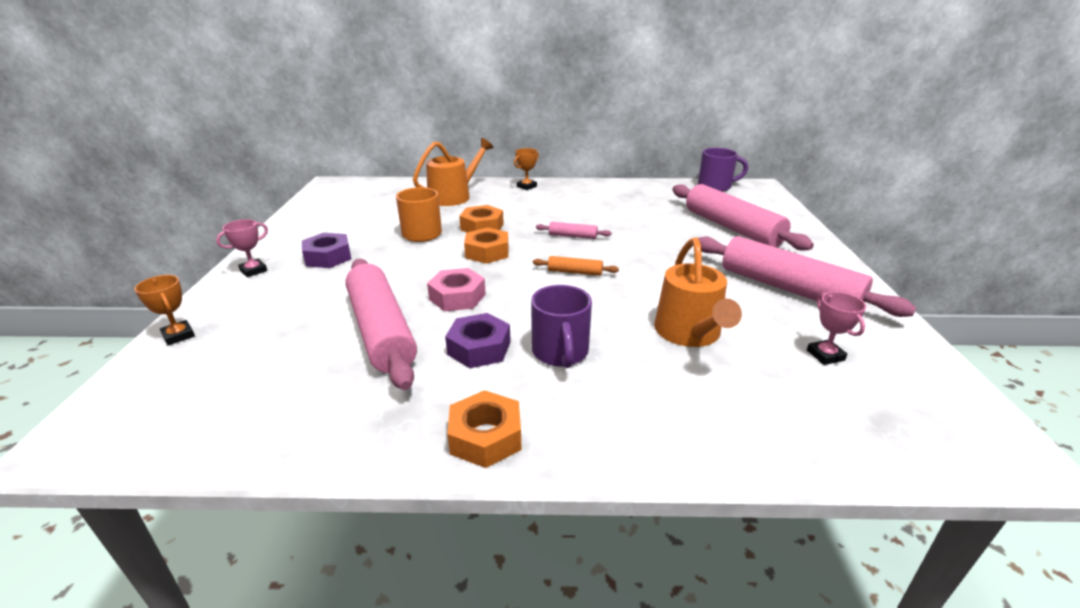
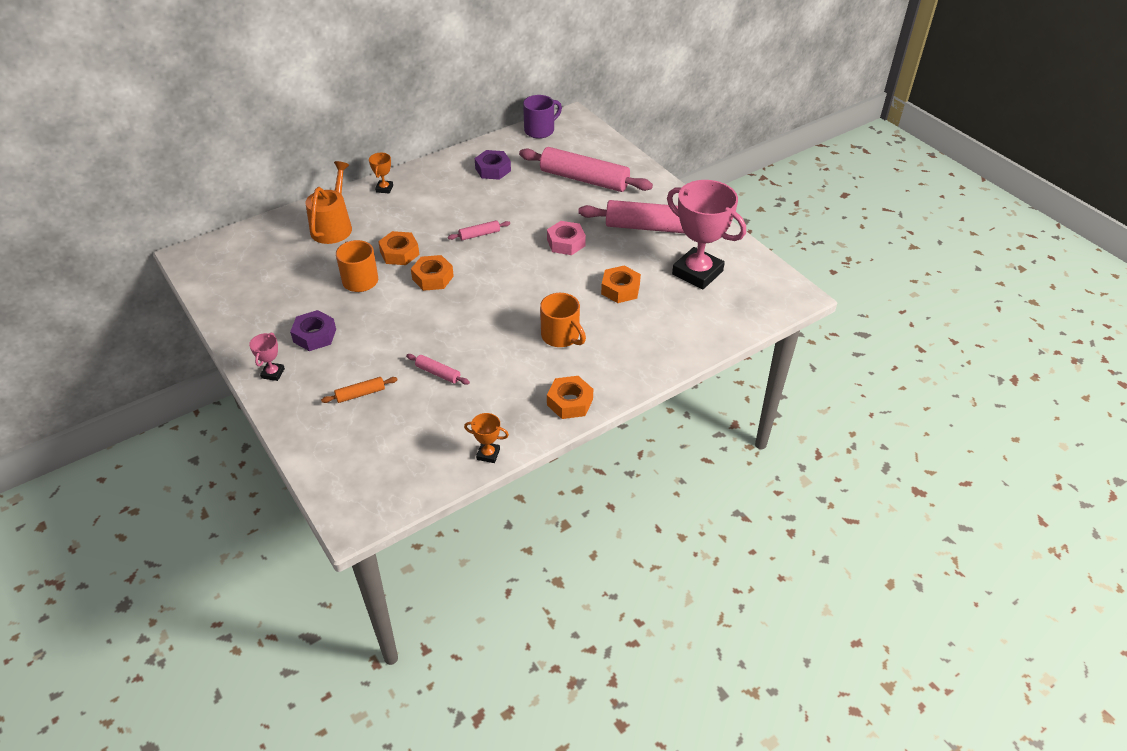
camera: 35 degrees left, 15 degrees up
orange trophy [134,275,195,345] -> orange trophy moved to [464,413,509,463]
pink rolling pin [345,259,417,390] -> pink rolling pin [406,354,470,385], size x0.43
pink nut [427,268,486,311] -> pink nut moved to [547,221,586,255]
purple nut [445,313,511,368] -> purple nut moved to [475,150,511,180]
purple mug [531,285,592,368] -> orange mug [540,293,586,347]
orange rolling pin [533,256,619,276] -> orange rolling pin moved to [321,377,398,403]
orange watering can [654,238,742,347] -> orange nut [601,266,641,303]
pink trophy [807,292,866,365] -> pink trophy [667,180,746,290], size x2.36

